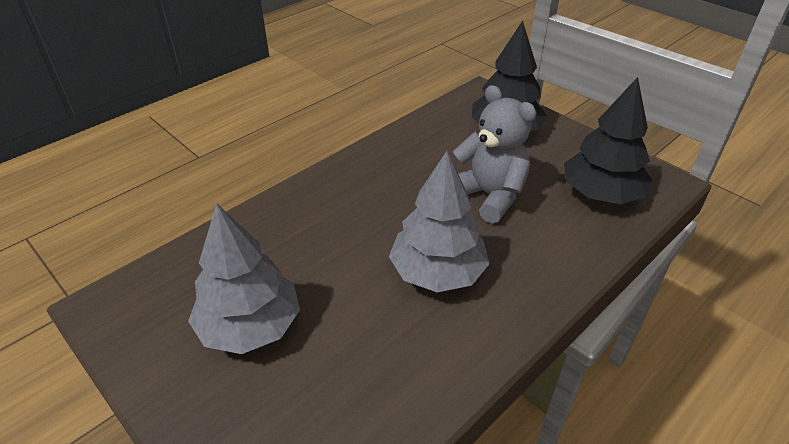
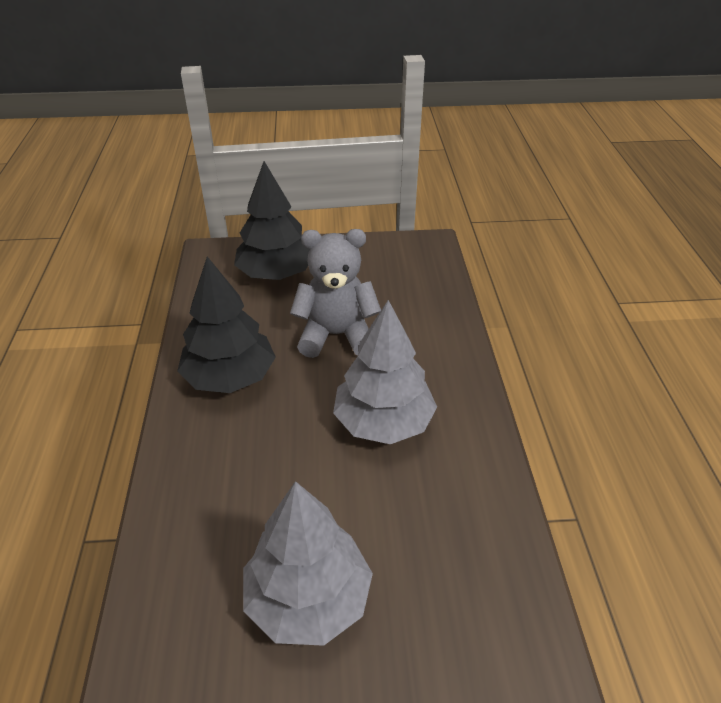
camera: 50 degrees left, 0 degrees up
black tree [564,77,652,204] -> black tree moved to [177,257,276,393]

